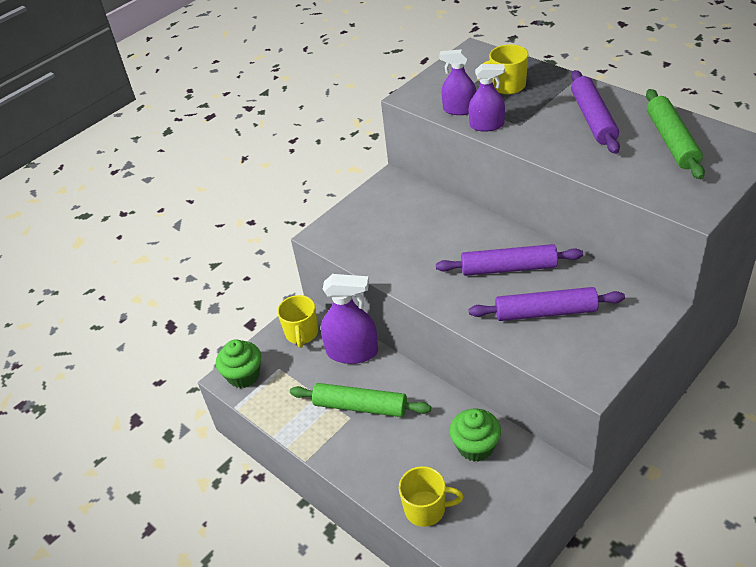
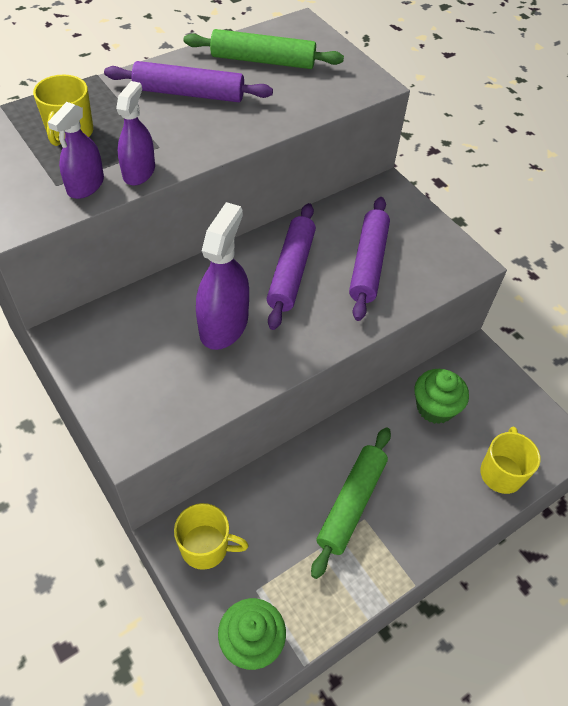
camera: 85 degrees left, 10 degrees up
purple spray bottle [321,274,378,364] -> purple spray bottle moved to [196,202,249,350]

